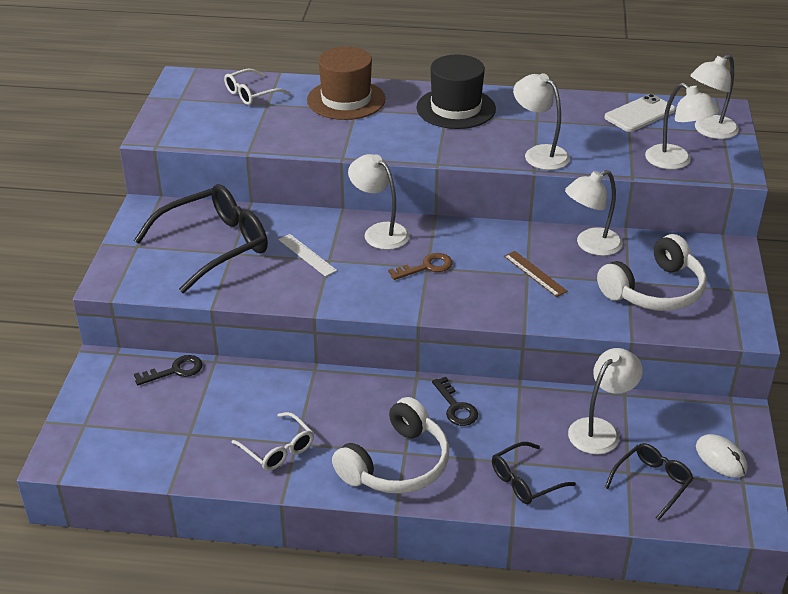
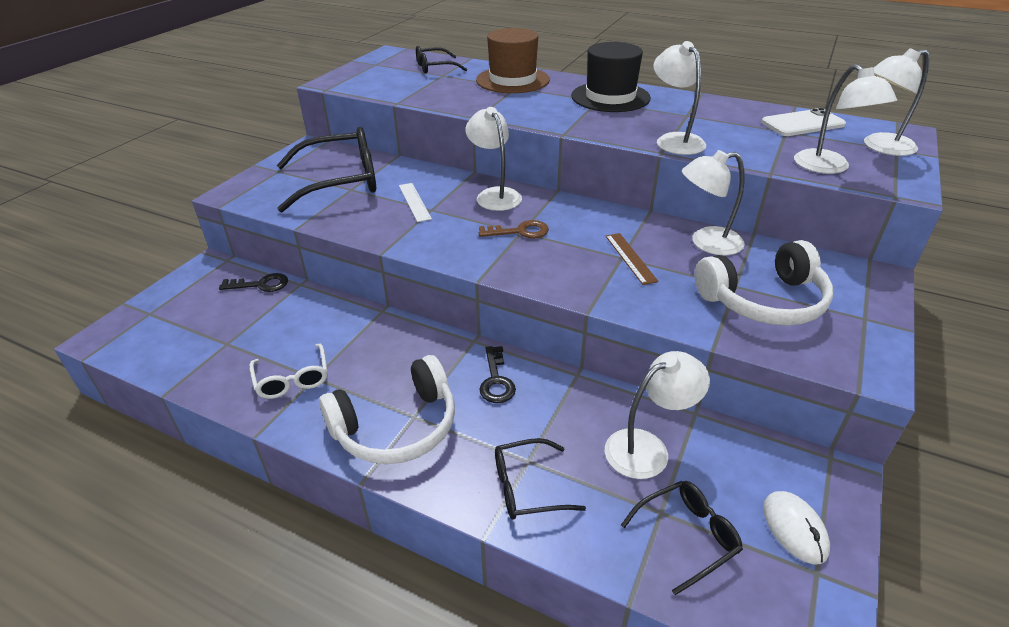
camera: 20 degrees right, 0 degrees up
white glasses [224,69,290,105] -> black glasses [416,46,467,74]

